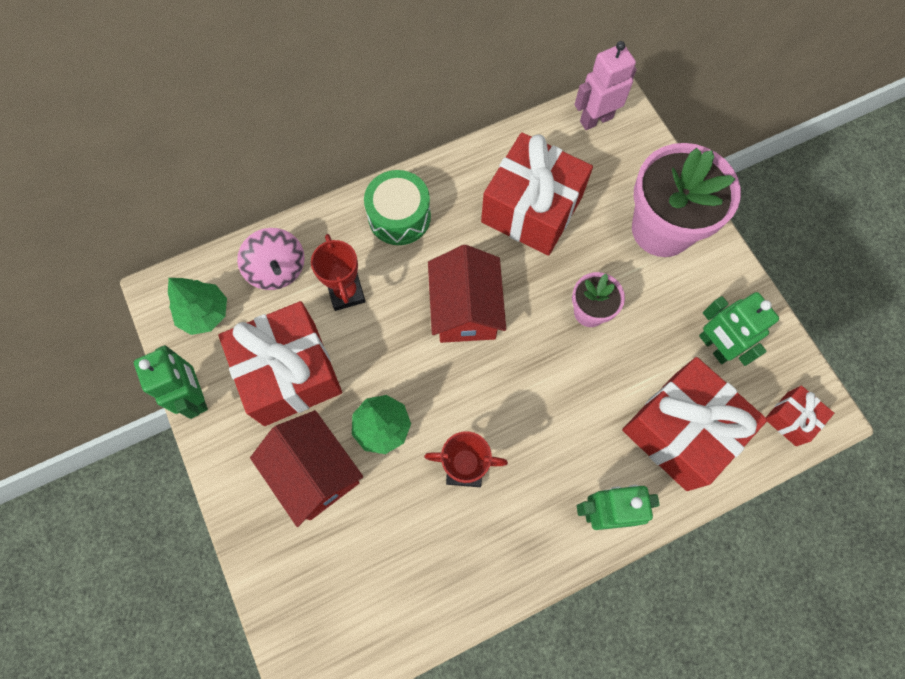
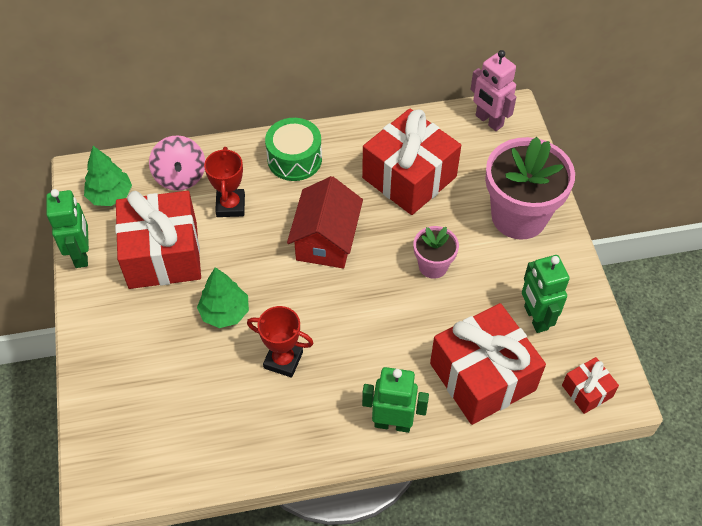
camera: 15 degrees right, 15 degrees down
red house [250,410,363,527] -> none
pink robot [574,41,637,130] -> pink robot turned 120 degrees counterclockwise [470,50,516,131]

